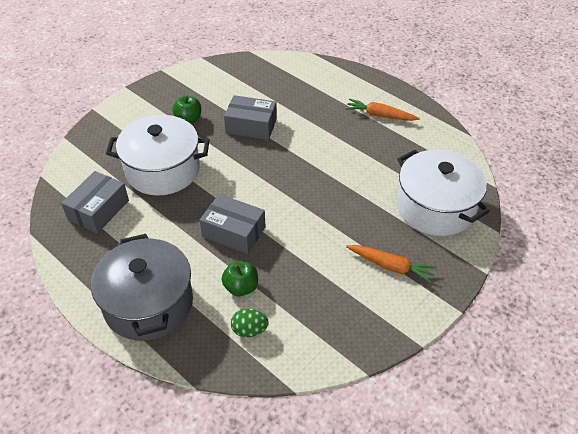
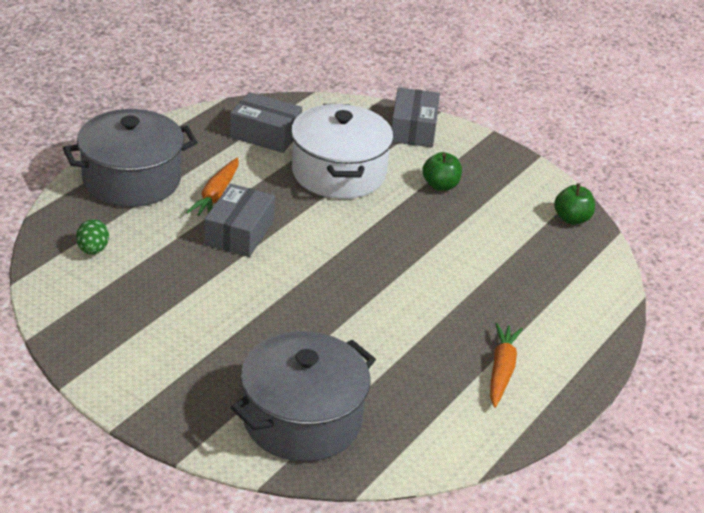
camera: 80 degrees right, 10 degrees down
green apple [221,261,258,296] -> green apple moved to [554,183,595,225]
grey box [224,95,277,140] -> grey box moved to [391,87,440,147]
orange carrot [346,245,437,283] -> orange carrot moved to [187,158,239,216]
white pot [397,149,490,236] -> grey pot [231,331,376,462]

